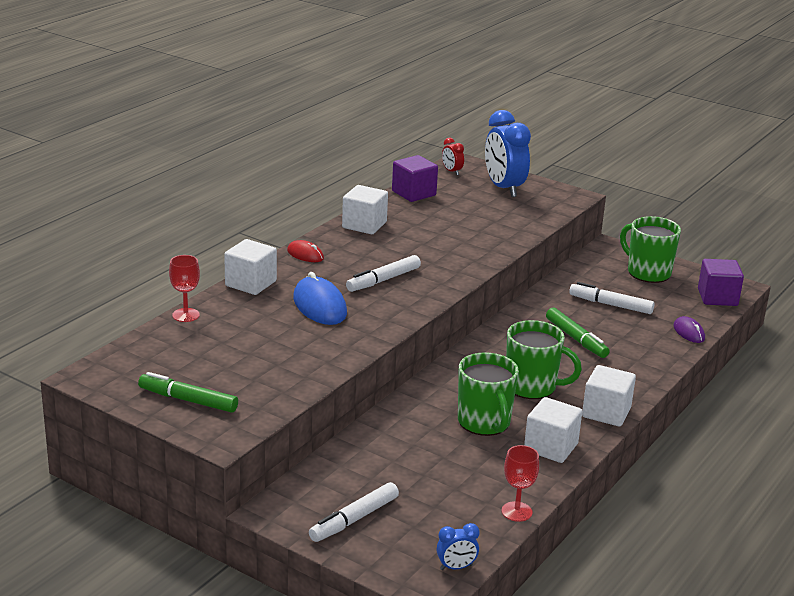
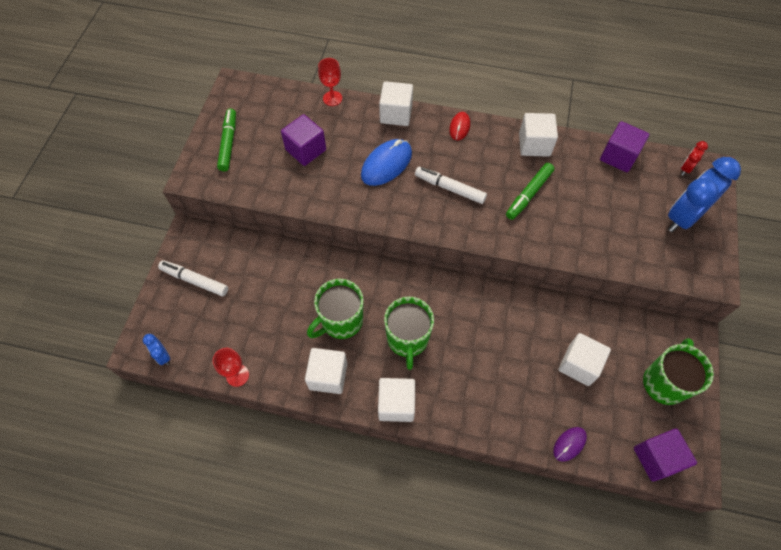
camera: 70 degrees right, 35 degrees up
green marker [546,308,610,358] -> green marker moved to [506,163,554,220]
white marker [569,282,654,314] -> white cube [558,333,611,386]
none -> purple cube [281,114,326,166]

